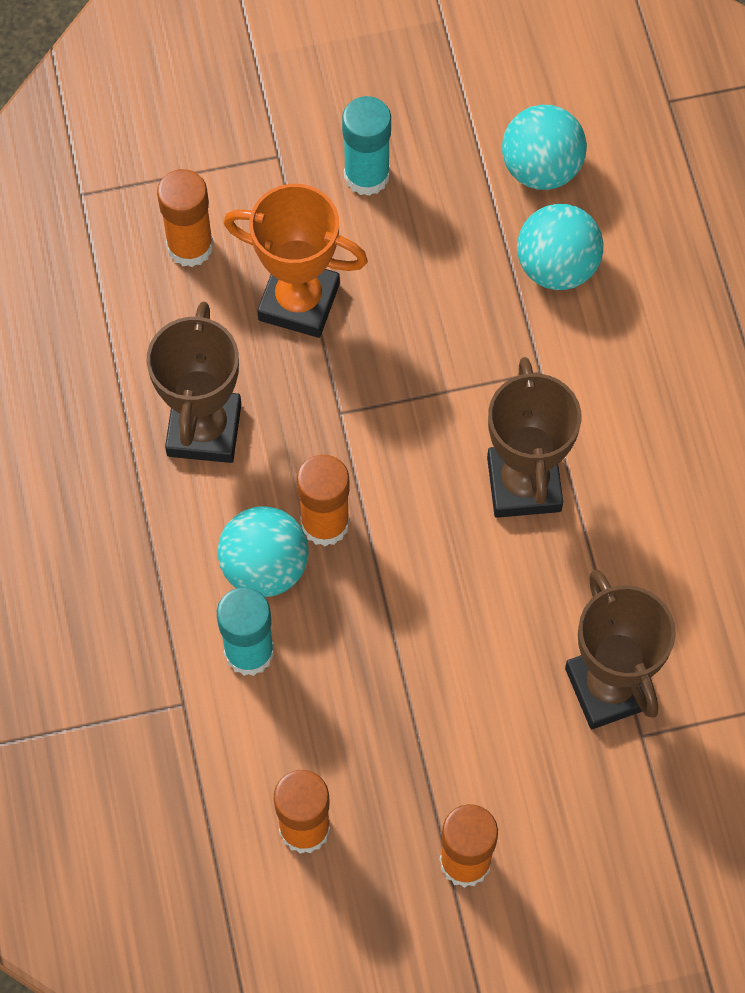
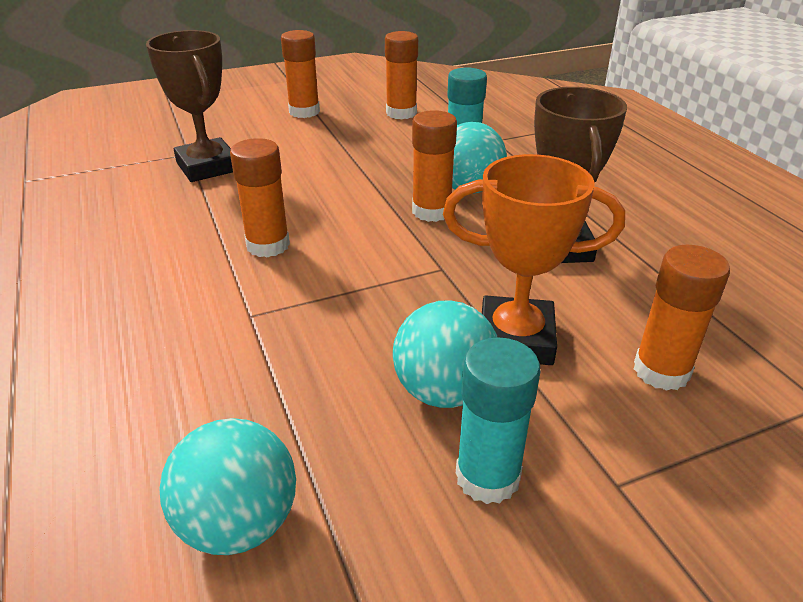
camera: 170 degrees right, 30 degrees down
brown trophy [487,357,581,518] -> orange glue stick [230,138,290,258]
turquoise ball [517,204,603,290] -> turquoise ball moved to [393,300,498,408]

